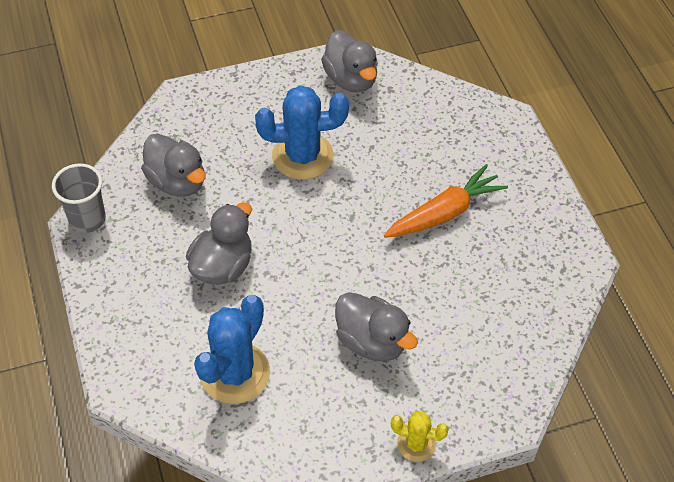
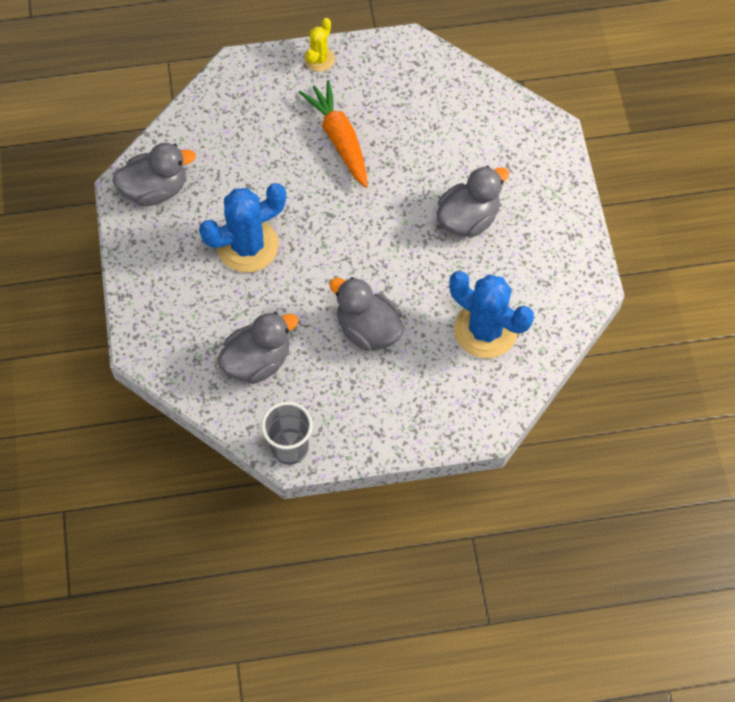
camera: 80 degrees left, 10 degrees up
blue cactus [255,85,349,180] -> blue cactus turned 60 degrees clockwise [199,183,286,273]
yellow cactus [391,411,449,462] -> yellow cactus moved to [304,18,335,72]

